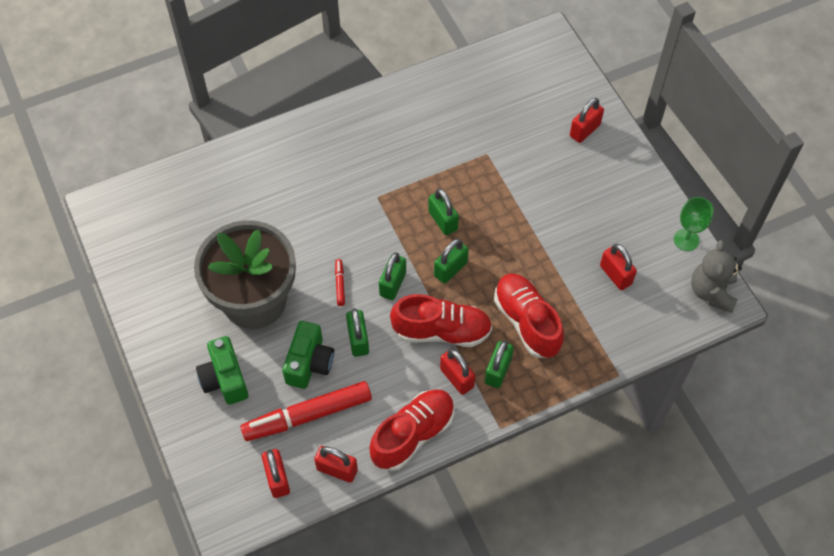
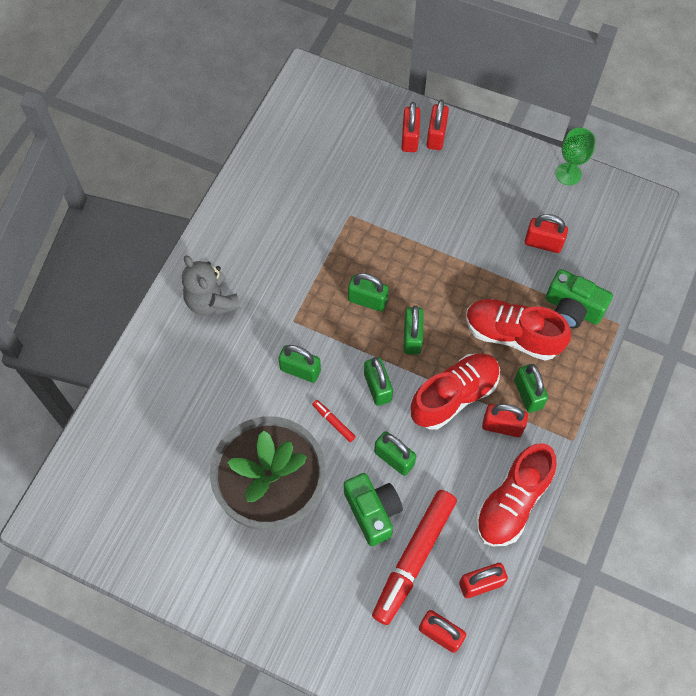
camera: 40 degrees left, 5 degrees up
green camera [196,336,249,405] -> green camera moved to [545,269,613,328]
red shoe [369,389,454,471] -> red shoe turned 150 degrees counterclockwise [476,443,557,546]
grey teddy bear [691,240,742,313] -> grey teddy bear moved to [182,255,241,315]
none -> green padlock [278,345,321,383]
none -> red padlock [427,100,449,150]

